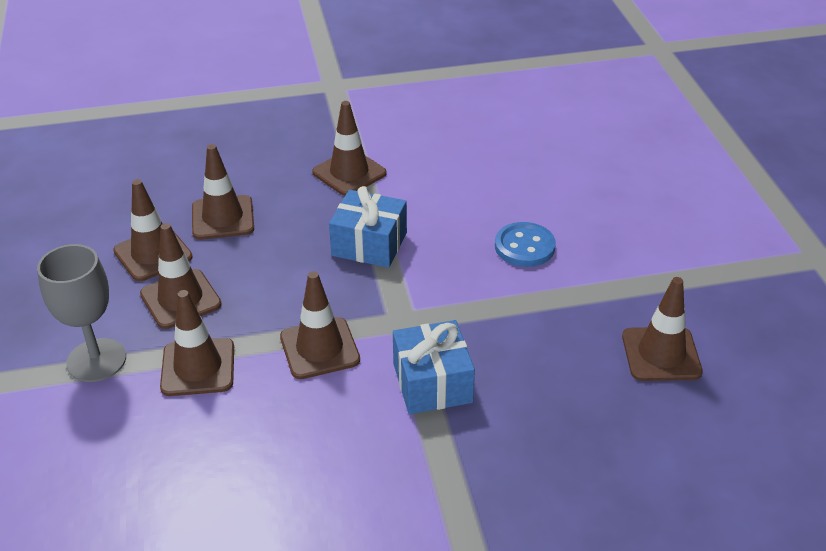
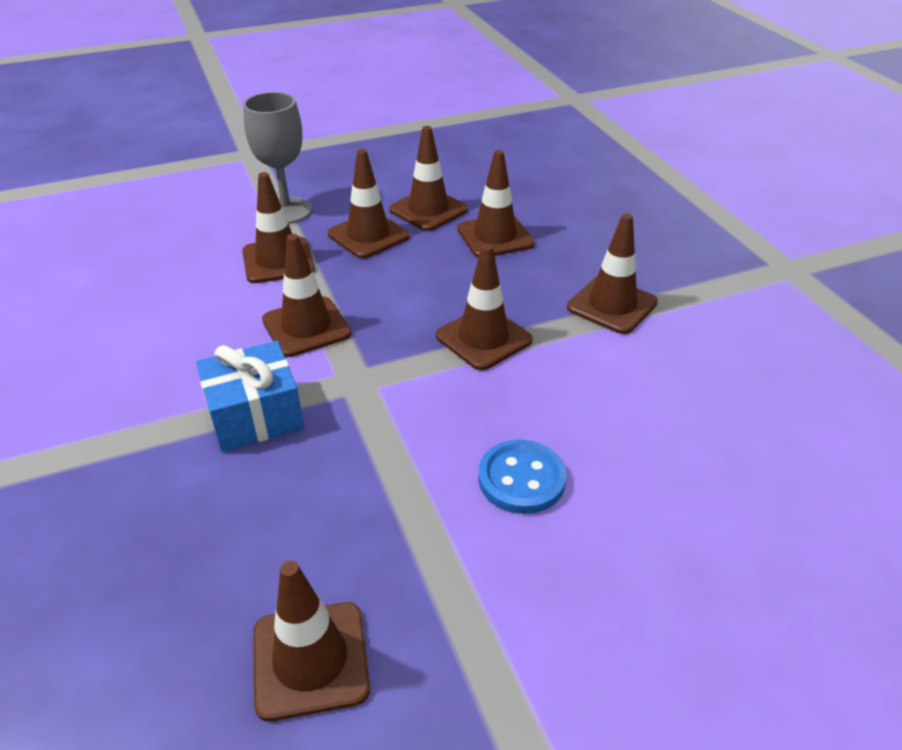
camera: 80 degrees right, 0 degrees up
blue gift [329,186,407,268] -> brown traffic cone [436,244,533,370]

